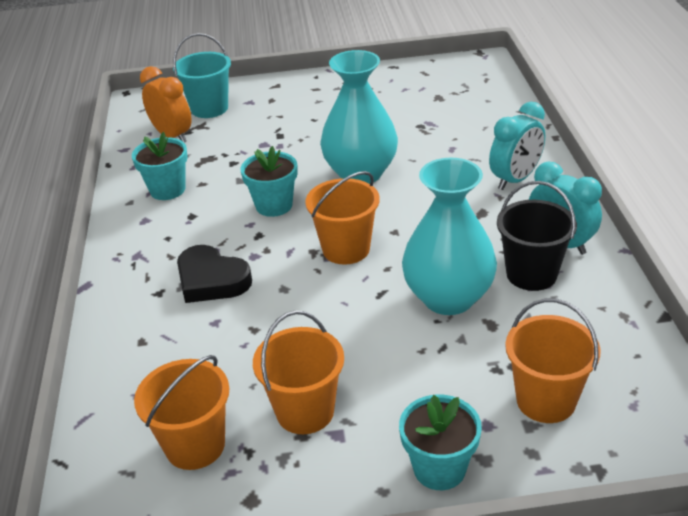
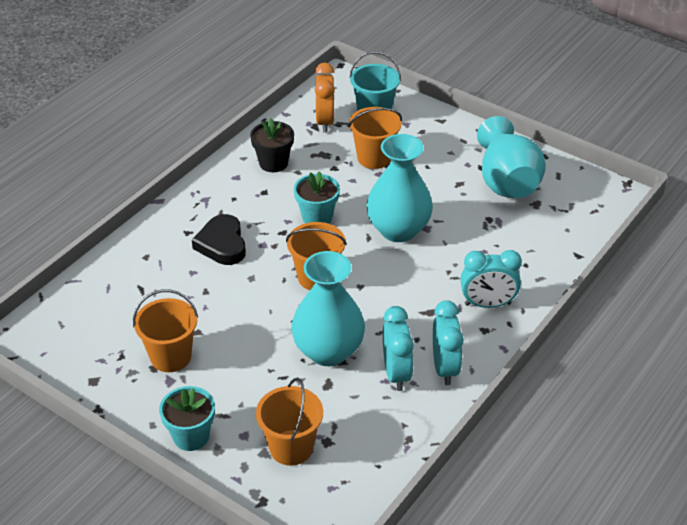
camera: 40 degrees right, 5 degrees up
turquoise flower pot [132,132,188,200] -> black flower pot [250,118,294,172]
orange bucket [134,355,229,470] -> orange bucket moved to [348,107,402,169]
black bucket [497,181,577,291] -> turquoise clock [383,306,414,391]
none -> turquoise vase [477,116,546,198]

